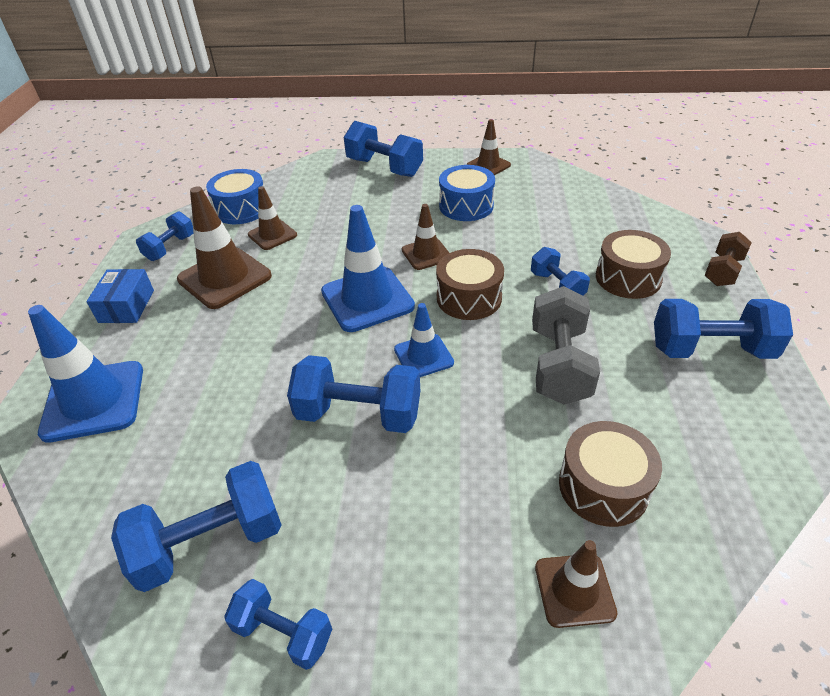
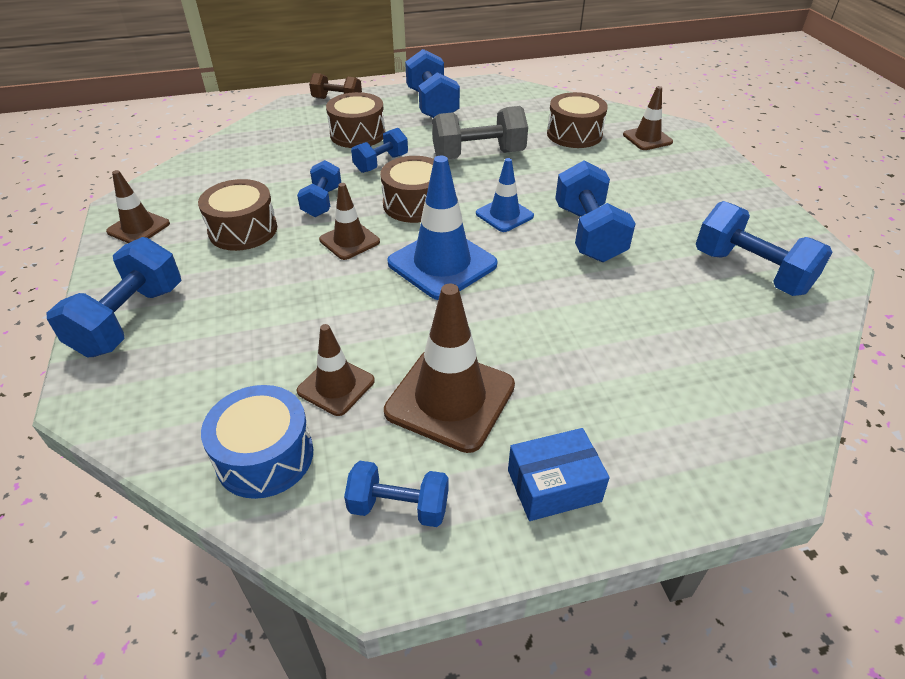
camera: 110 degrees left, 0 degrees up
blue traffic cone [28,305,143,443] -> none
blue dumbbell [224,579,332,670] -> blue dumbbell moved to [297,160,341,217]
blue drum [439,165,495,221] -> brown drum [198,179,277,251]

